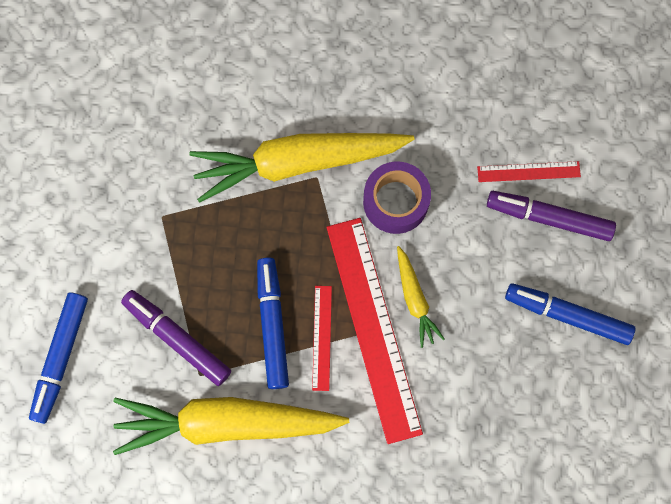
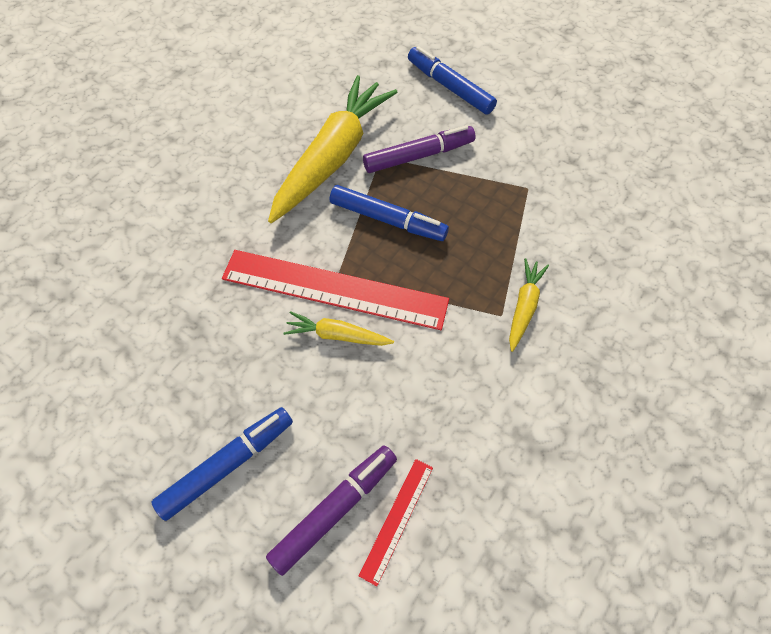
camera: 120 degrees right, 15 degrees down
yellow carrot [189,133,415,203] -> yellow carrot [509,258,549,352], size x0.46
red ruler [312,286,332,391] -> none
purple tape [363,162,431,234] -> none

